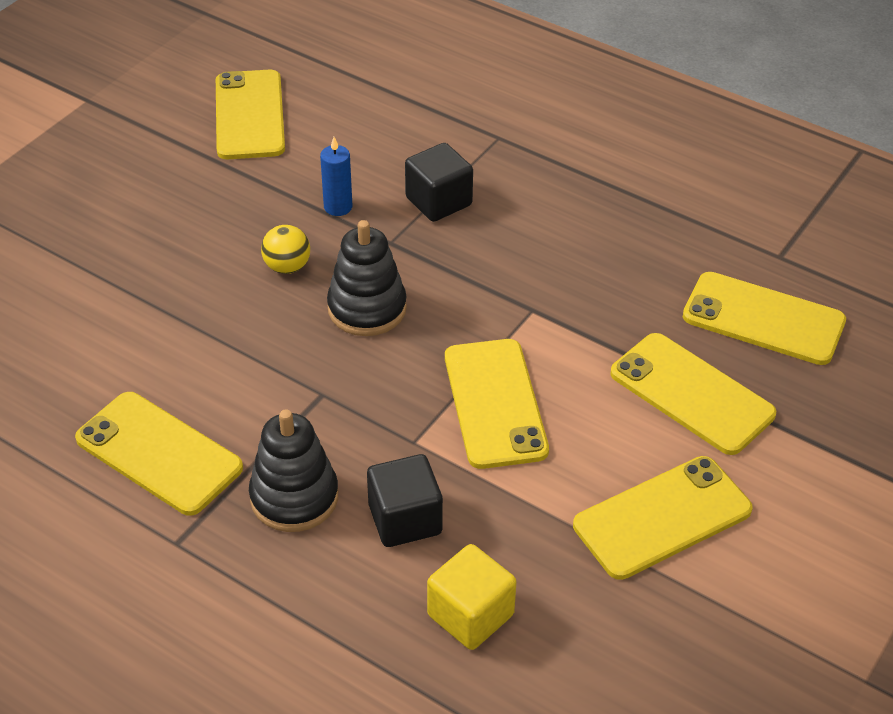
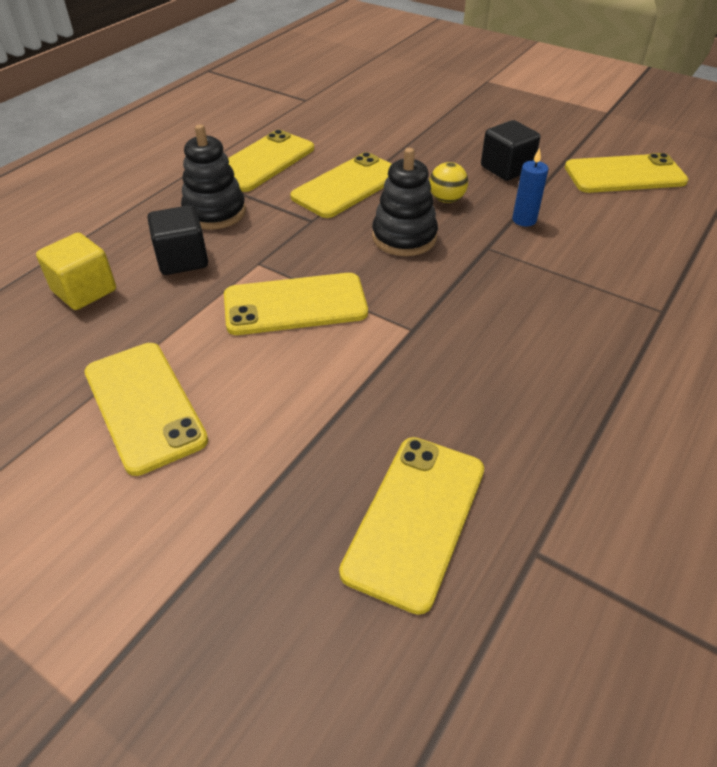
camera: 90 degrees right, 0 degrees up
black cube [405,143,473,222] -> black cube moved to [481,120,540,181]
yellow phone [610,333,776,455] -> yellow phone moved to [290,152,392,218]

